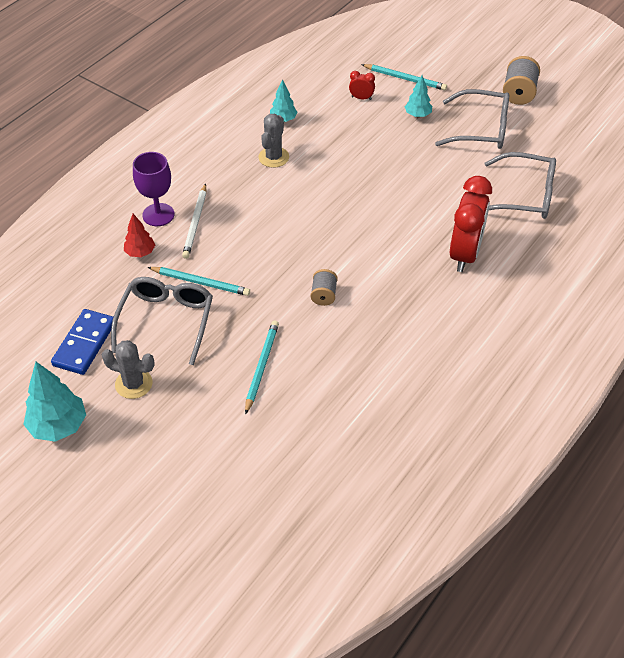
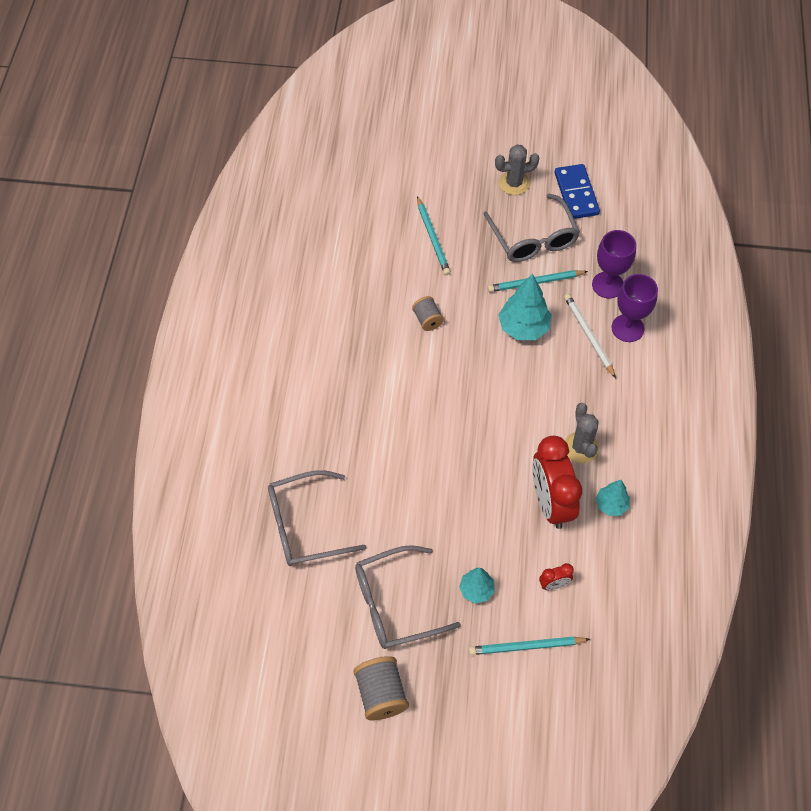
camera: 150 degrees right, 10 degrees up
turquoise tree [23,362,86,442] -> turquoise tree moved to [498,274,551,340]
red tree [124,214,155,257] -> purple goblet [592,230,636,299]
red clock [450,176,492,272] -> red clock moved to [532,436,582,529]

